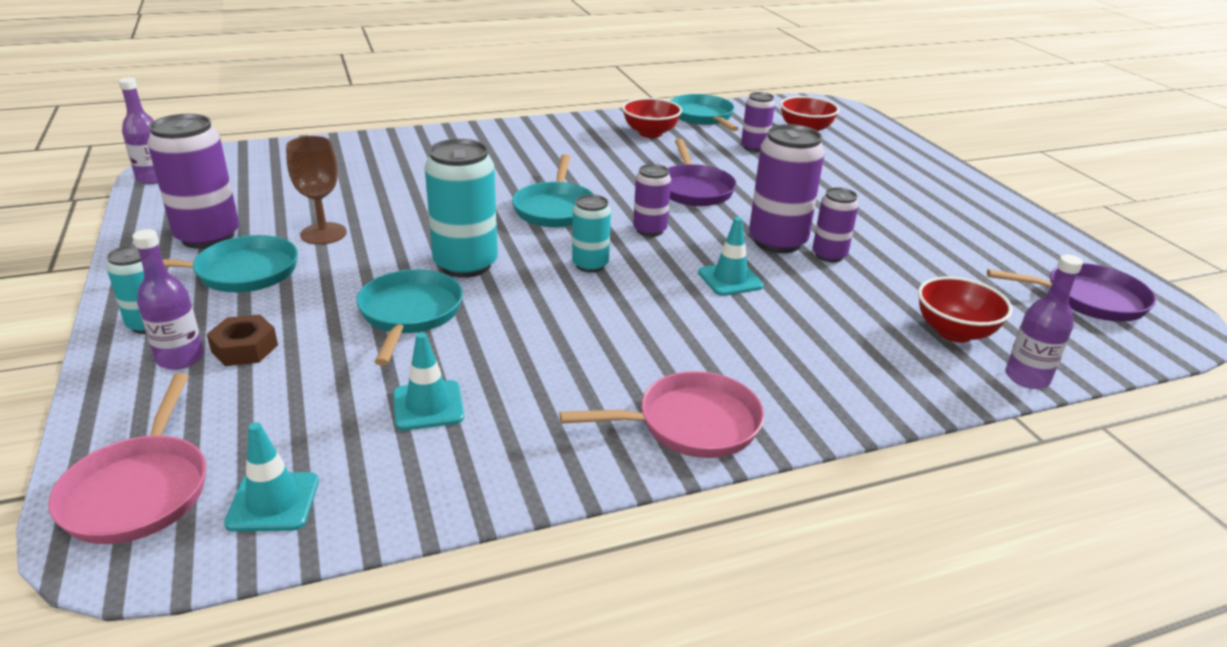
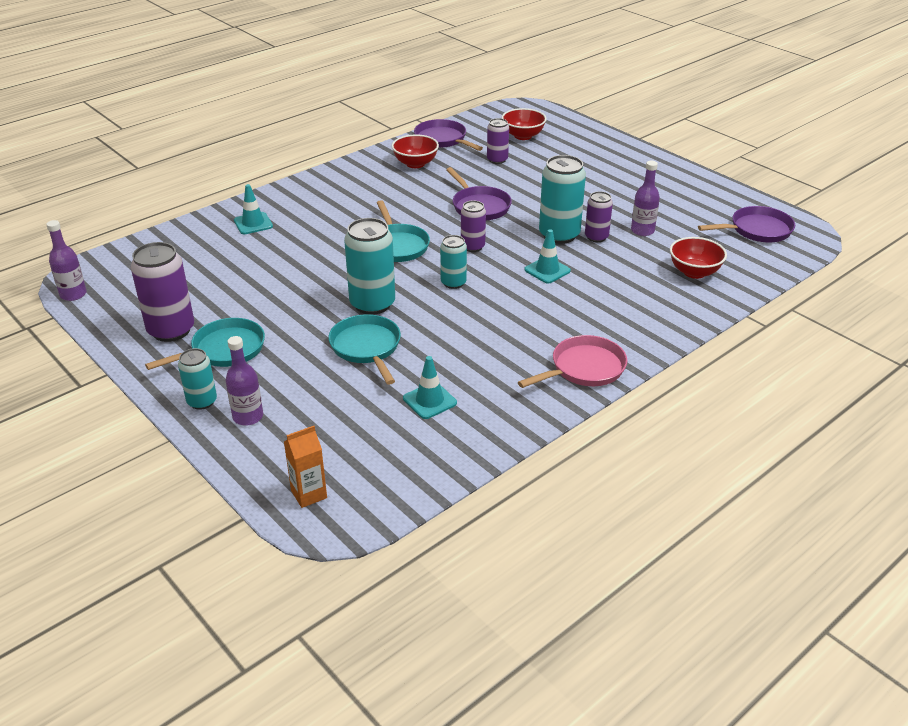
camera: 20 degrees left, 5 degrees up
pink pan [48,373,206,544] -> orange carton [284,426,327,508]
brown nut [207,315,278,366] -> none
turquoise traffic cone [224,422,319,532] -> turquoise traffic cone moved to [234,184,273,234]
brown goblet [286,136,347,245] -> none
turquoise pan [670,94,739,131] -> purple pan [414,119,483,151]
purple can [749,124,825,253] -> turquoise can [539,155,586,244]
purple bottle [1006,255,1083,389] -> purple bottle moved to [631,161,660,236]

